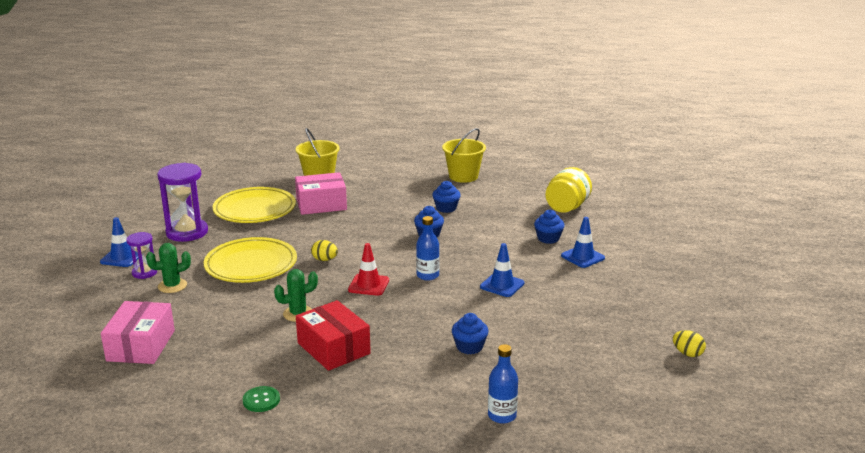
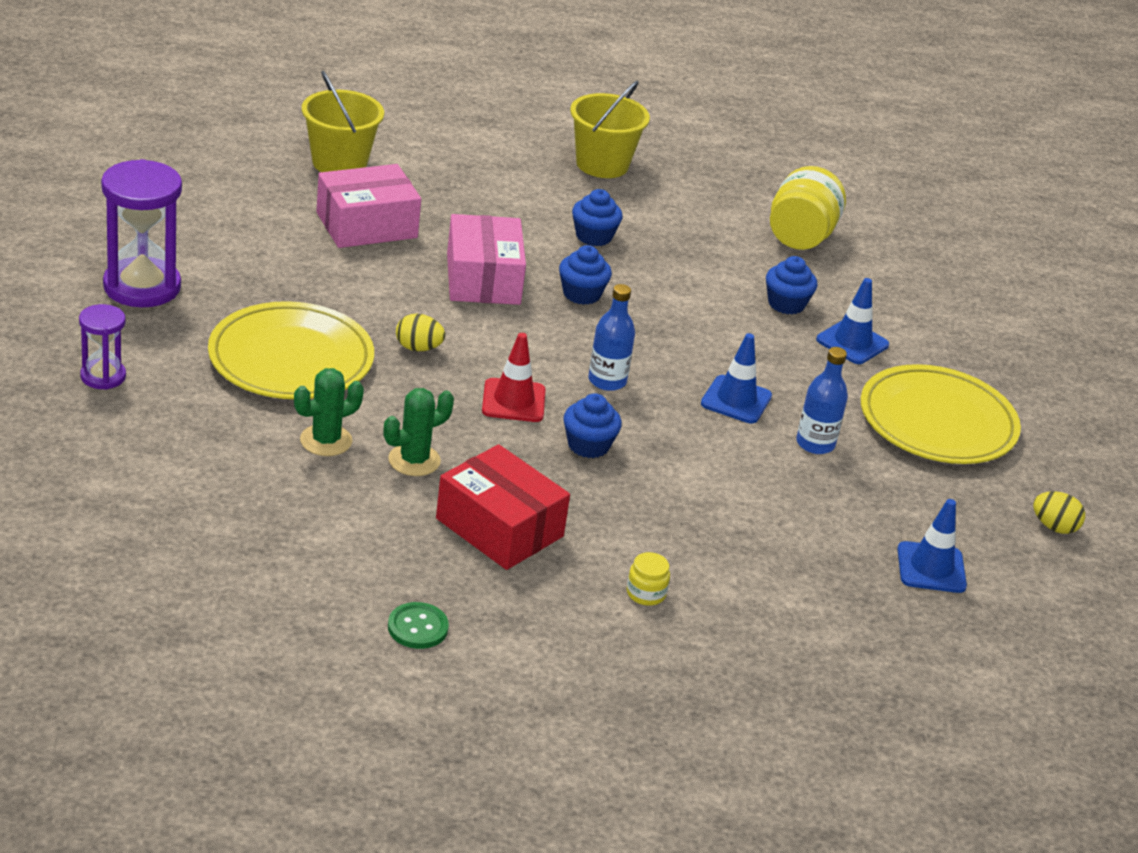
camera: 15 degrees left, 10 degrees up
blue traffic cone [100,217,139,267] -> blue traffic cone moved to [897,499,967,593]
pink box [101,301,175,364] -> pink box moved to [447,214,526,305]
green cactus [146,243,191,293] -> green cactus moved to [294,368,364,456]
yellow plate [213,187,296,223] -> yellow plate moved to [861,364,1021,464]
blue cupcake [452,313,489,354] -> blue cupcake moved to [563,393,622,458]
blue bottle [488,344,518,424] -> blue bottle moved to [796,347,848,454]
none -> yellow jar [627,552,670,606]

